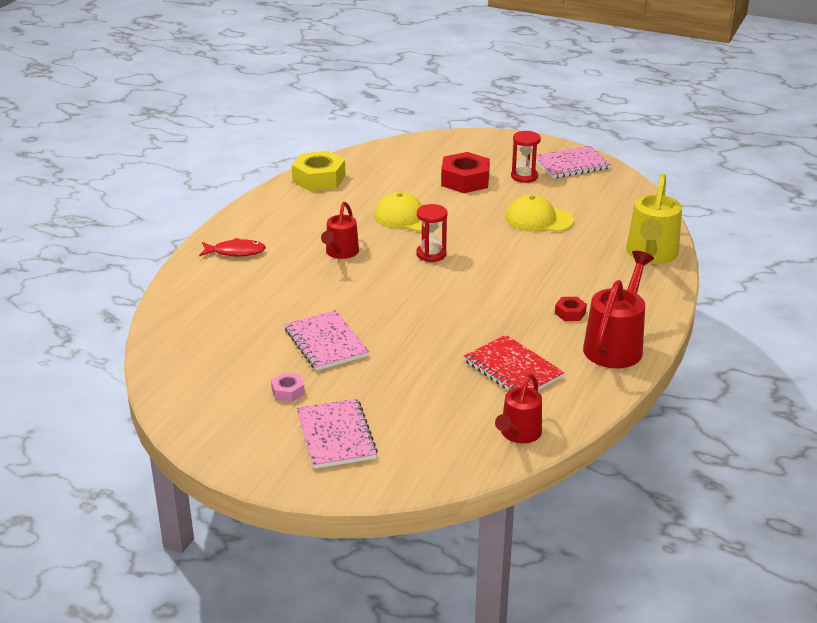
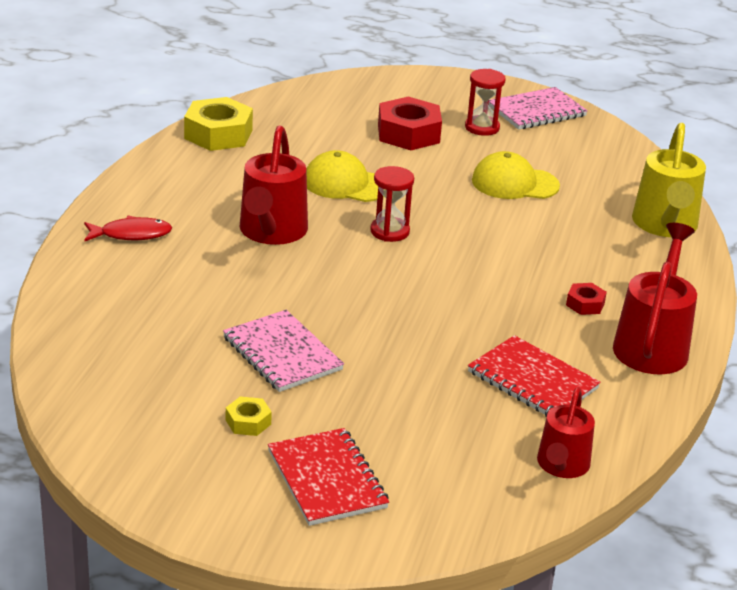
camera: 10 degrees left, 0 degrees up
pink nut [271,373,305,402] -> yellow nut [226,396,272,436]
pink notebook [297,399,378,469] -> red notebook [268,428,389,526]
red watering can [321,202,359,259] -> red watering can [240,125,308,245], size x1.57

